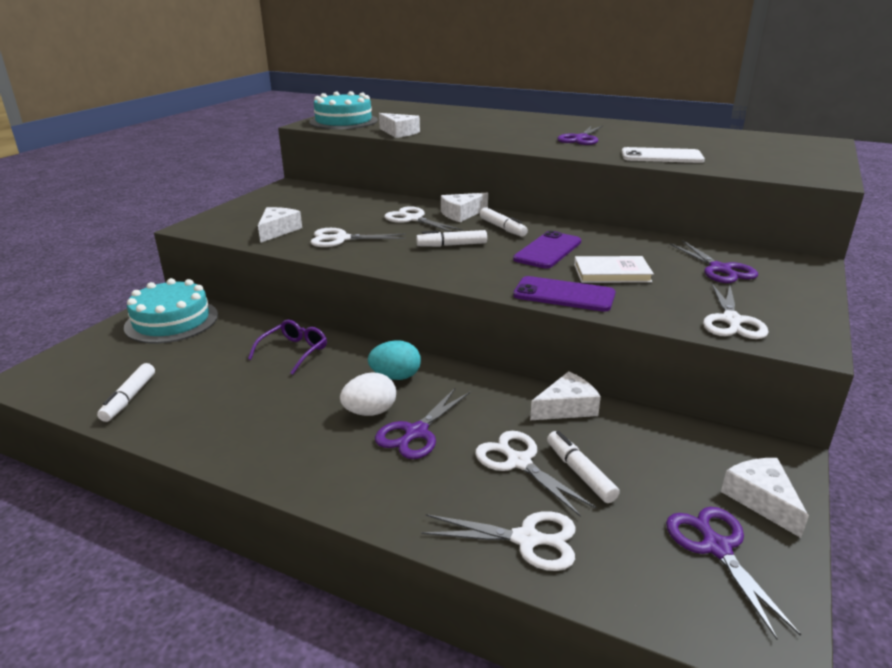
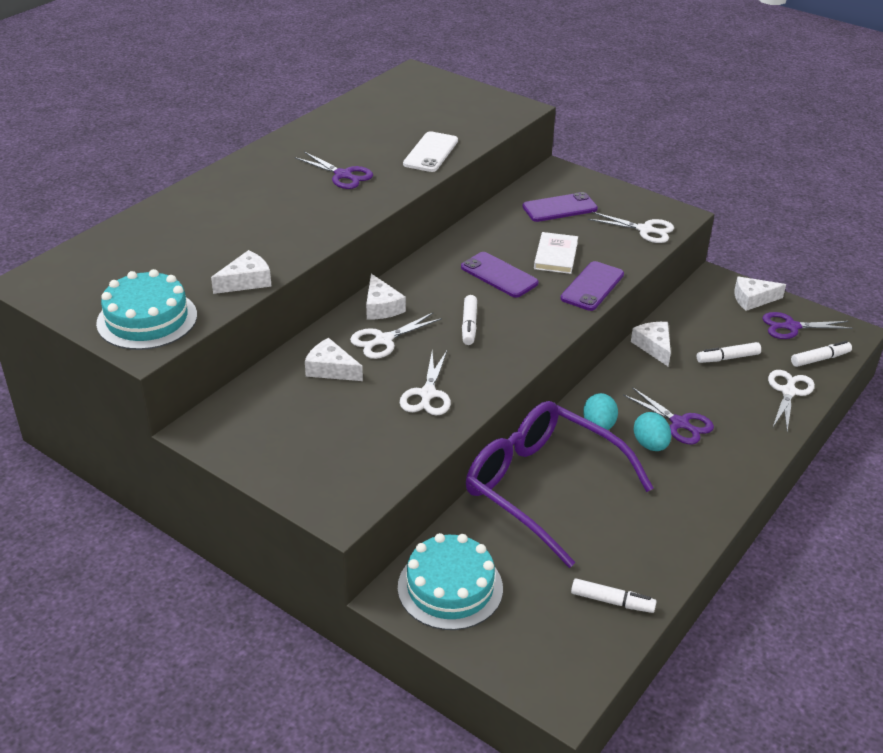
camera: 80 degrees left, 10 degrees up
purple glasses [248,320,327,375] -> purple glasses [466,401,653,568], size x2.45
white cheese [258,207,302,243] -> white cheese moved to [305,338,363,381]
white egg [340,372,396,416] -> turquoise egg [634,412,671,451]
white scissors [475,431,596,517] -> none
white marker [480,207,528,237] -> white marker moved to [791,341,852,367]
purple scissors [670,241,758,283] -> purple phone [522,192,598,222]

